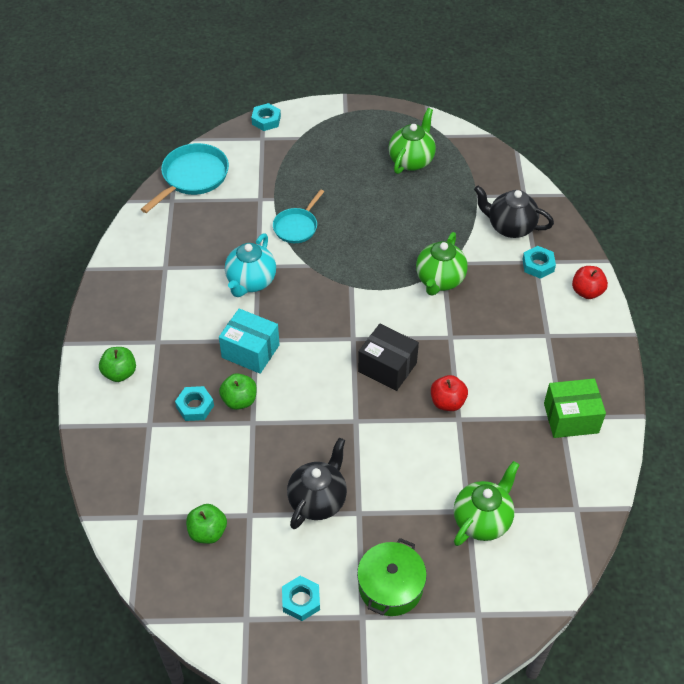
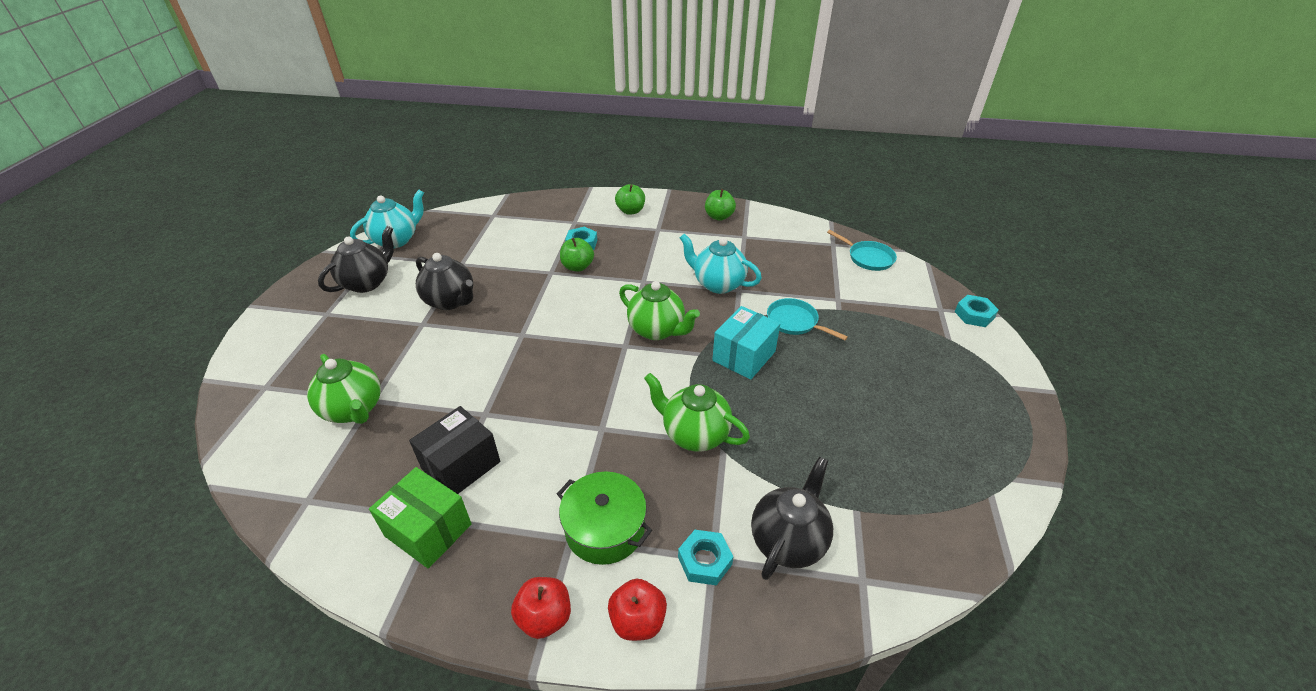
camera: 100 degrees right, 10 degrees down
turquoise pan [141,143,229,213] -> turquoise pan [827,230,897,271], size x0.64
green apple [186,504,227,544] -> green apple moved to [705,189,736,221]
turquoise box [219,309,280,374] -> turquoise box moved to [712,306,780,380]
turquoise nut [282,576,320,621] -> black teapot [318,226,394,293]
green pot [357,538,427,616] -> green pot moved to [557,472,652,565]
black box [358,324,419,391] -> black box moved to [409,406,500,494]
green teapot [389,108,436,174] -> green teapot moved to [619,281,700,340]
red apple [431,375,468,411] -> red apple moved to [511,577,571,639]
green box [544,378,606,438] -> green box turned 60 degrees counterclockwise [369,467,472,569]
none -> turquoise teapot [350,190,424,248]

